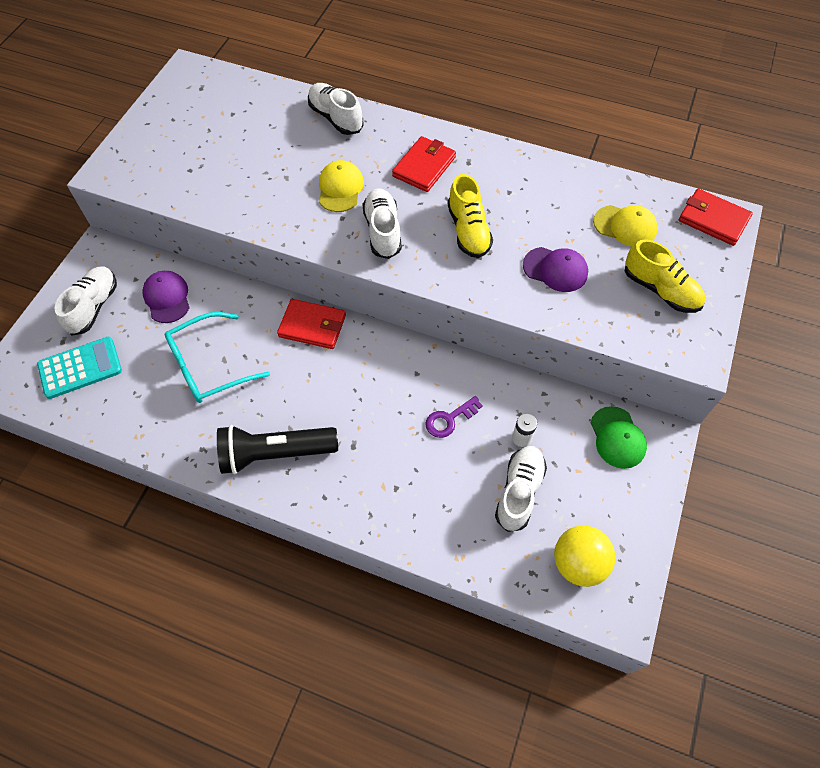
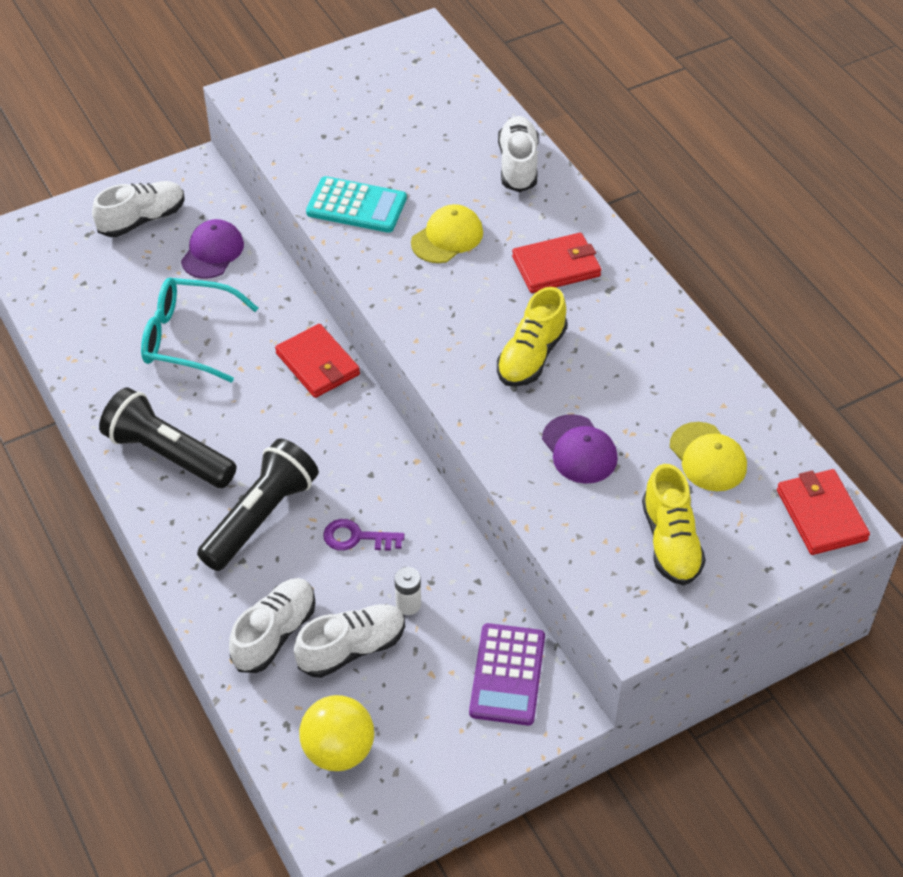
camera: 40 degrees right, 10 degrees down
turquoise calculator [37,337,122,399] -> turquoise calculator moved to [306,176,407,233]
white shoe [362,188,402,259] -> white shoe moved to [229,578,316,673]
green cap [591,406,647,469] -> purple calculator [469,623,545,726]
none -> black flashlight [197,438,319,571]

